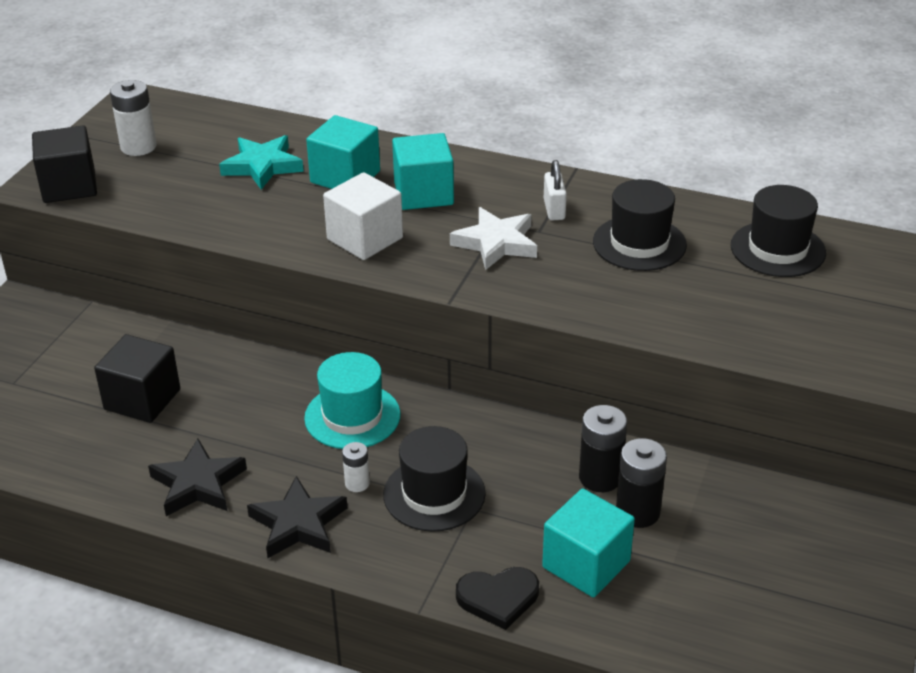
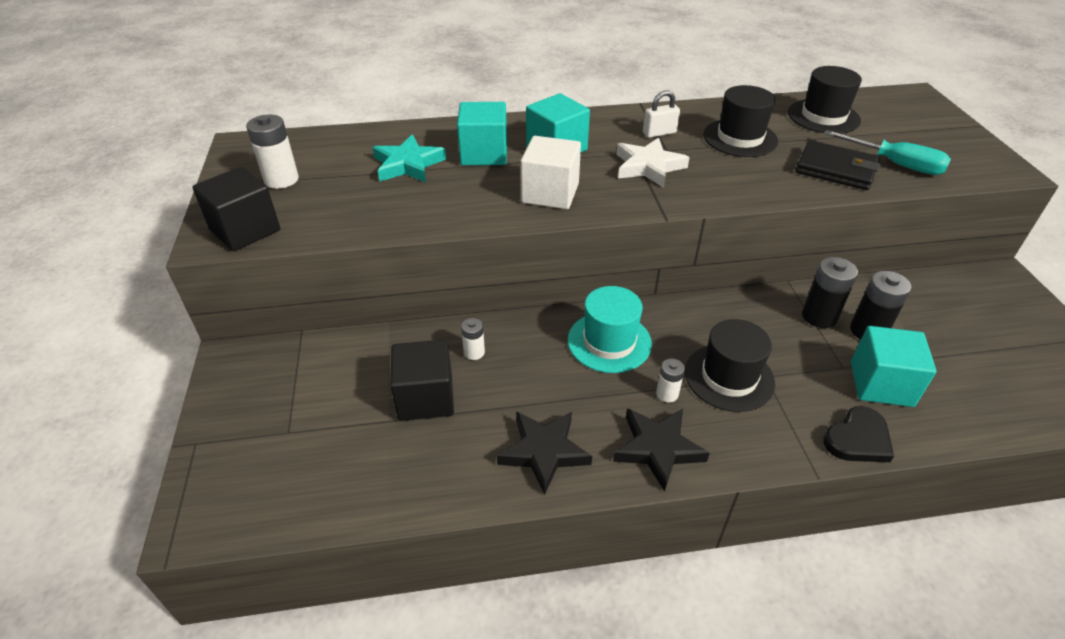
camera: 30 degrees left, 5 degrees up
white padlock [544,160,567,220] -> white padlock turned 75 degrees counterclockwise [643,90,680,138]
none -> white battery [461,318,485,360]
none -> black wallet [795,140,880,190]
none -> turquoise screwdriver [824,130,951,175]

